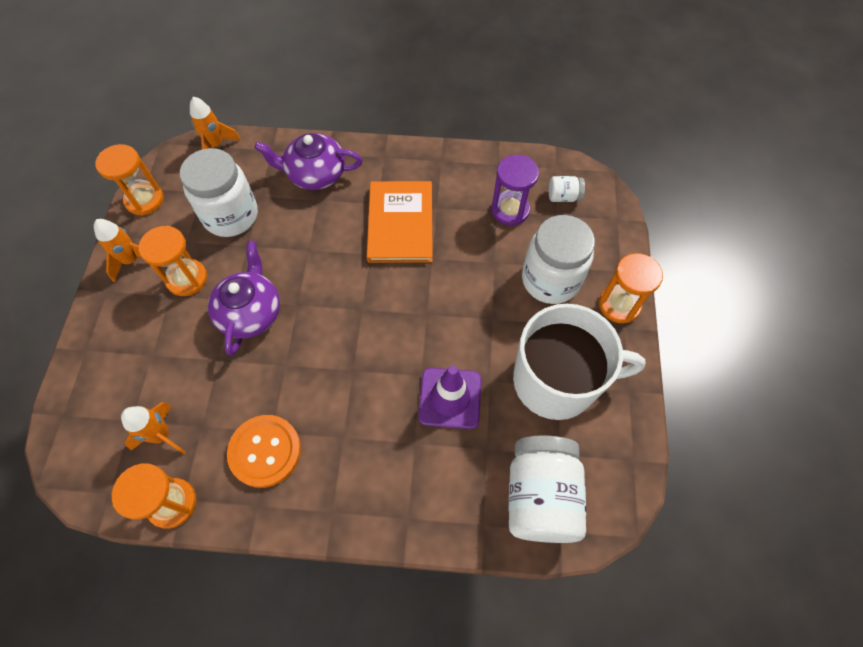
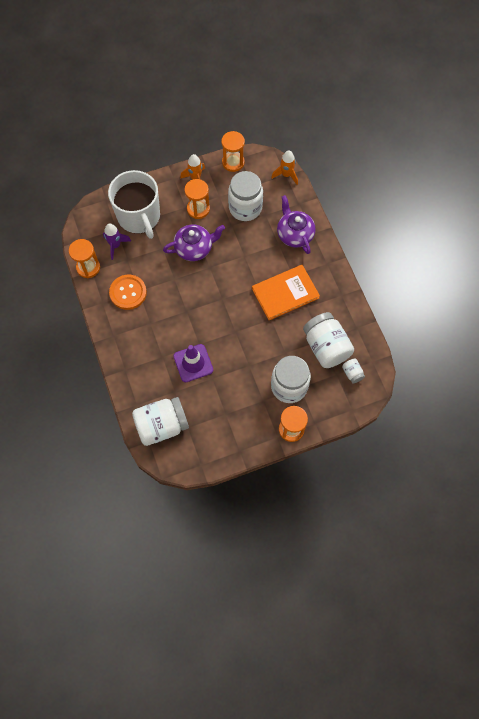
camera: 65 degrees right, 5 degrees up
orange rocket [121,402,186,454] -> purple rocket [103,224,131,260]
purple hourglass [491,155,539,226] -> white jar [303,312,354,368]
white mug [513,304,646,420] -> white mug moved to [108,170,160,239]

